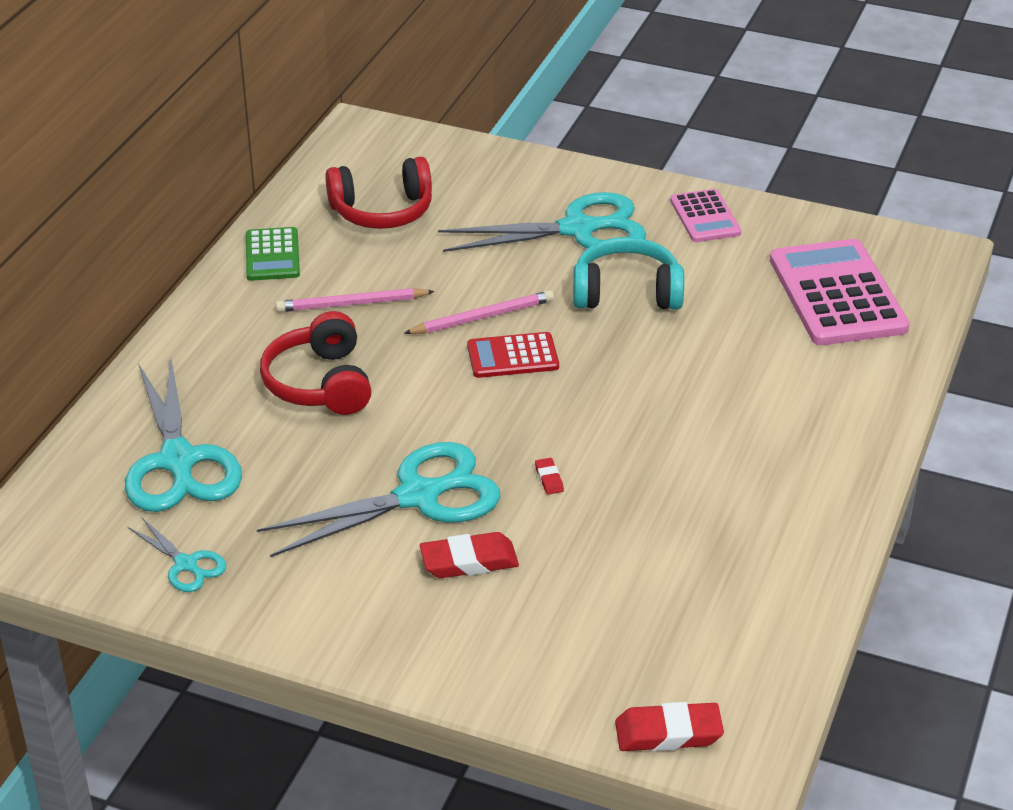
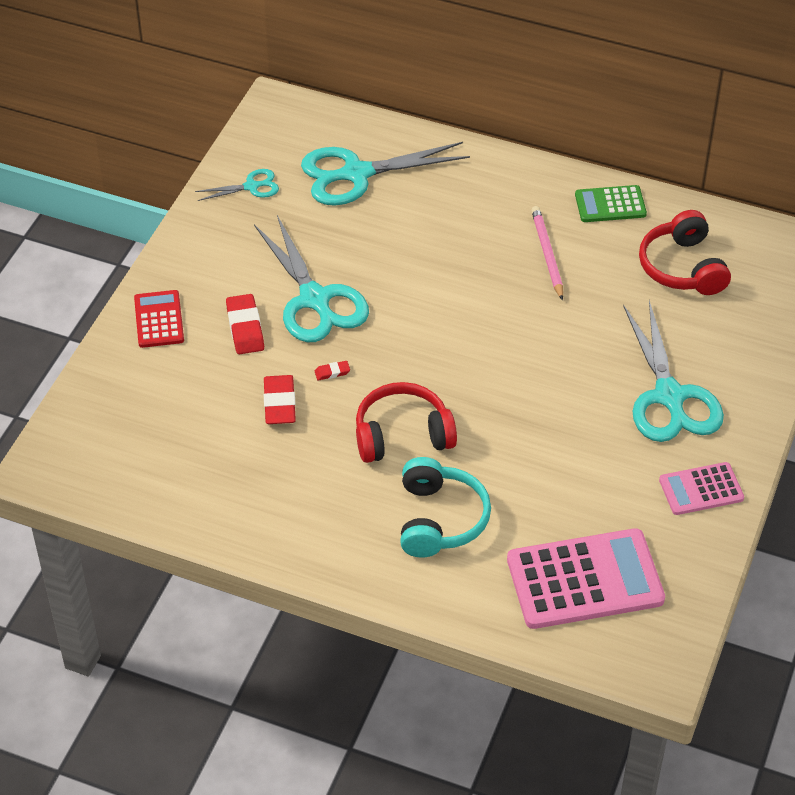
camera: 90 degrees right, 10 degrees up
turquoise scissors [128,518,226,592] -> turquoise scissors turned 150 degrees counterclockwise [195,169,279,201]
red headphones [260,311,372,415] -> red headphones moved to [356,382,457,463]
pink pencil [404,290,554,334] -> none
red calculator [467,332,559,378] -> red calculator moved to [134,290,184,348]
turquoise headphones [573,237,684,310] -> turquoise headphones moved to [400,457,491,558]
red eraser [615,702,724,751] -> red eraser moved to [264,375,296,424]

